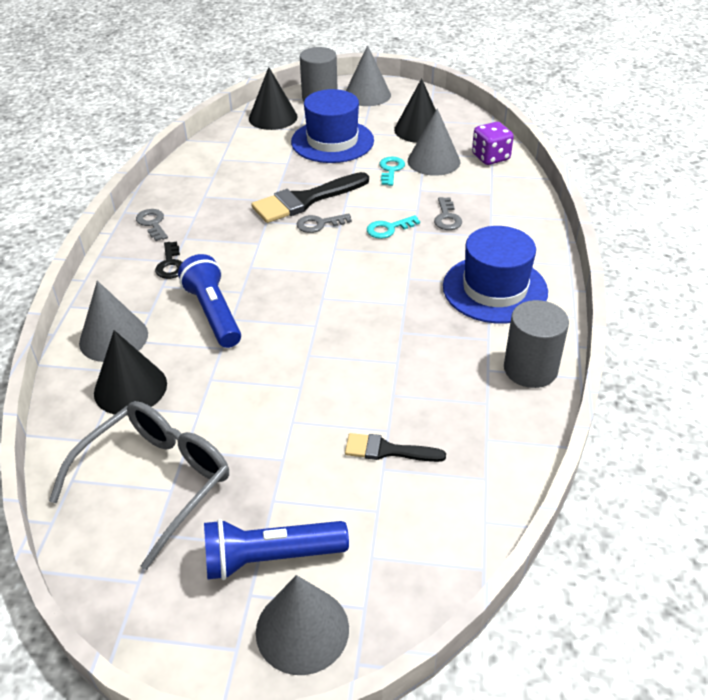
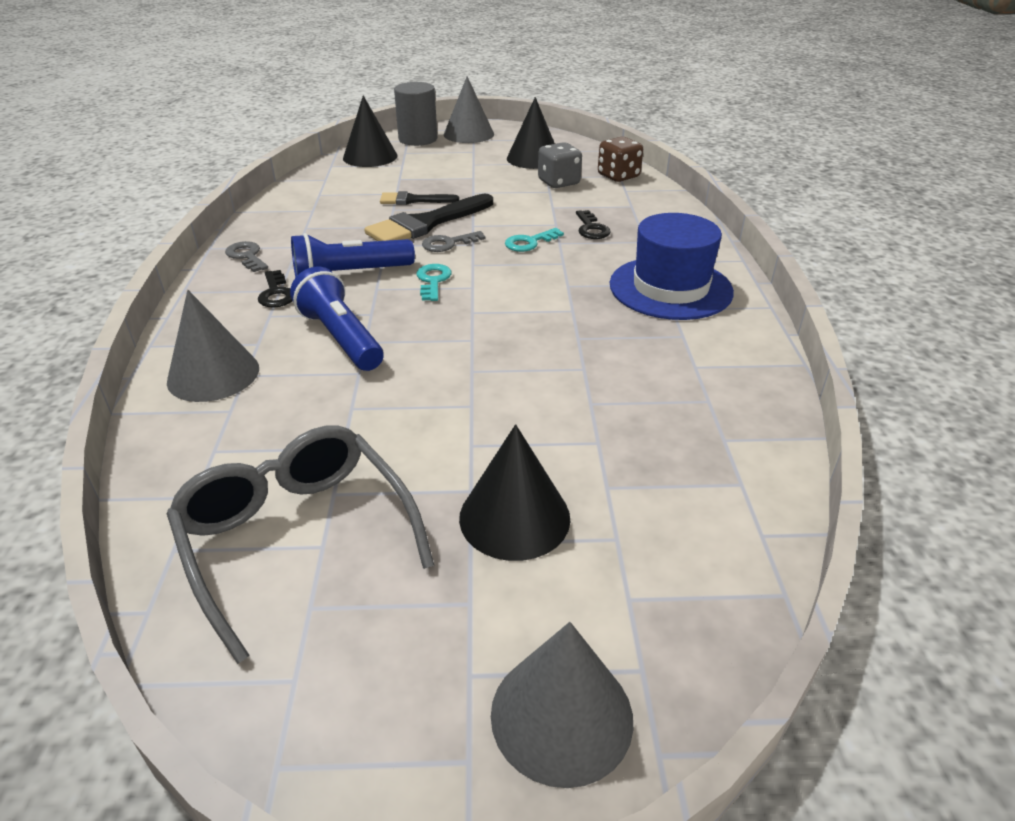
camera: 10 degrees left, 5 degrees down
grey glasses [49,401,229,570] -> grey glasses turned 60 degrees counterclockwise [167,425,435,664]
black cone [94,330,167,414] -> black cone moved to [459,424,570,561]
blue flashlight [204,519,349,580] -> blue flashlight moved to [291,233,415,278]
blue hat [291,89,374,163] -> none
black brush [345,433,446,462] -> black brush moved to [380,191,459,205]
turquoise key [379,157,405,186] -> turquoise key moved to [416,264,452,301]
grey cone [408,108,460,176] -> grey dice [538,142,582,188]
grey key [434,197,462,230] -> black key [576,210,611,239]
purple dice [472,122,514,165] -> brown dice [598,137,643,182]
grey cylinder [504,300,569,388] -> none

